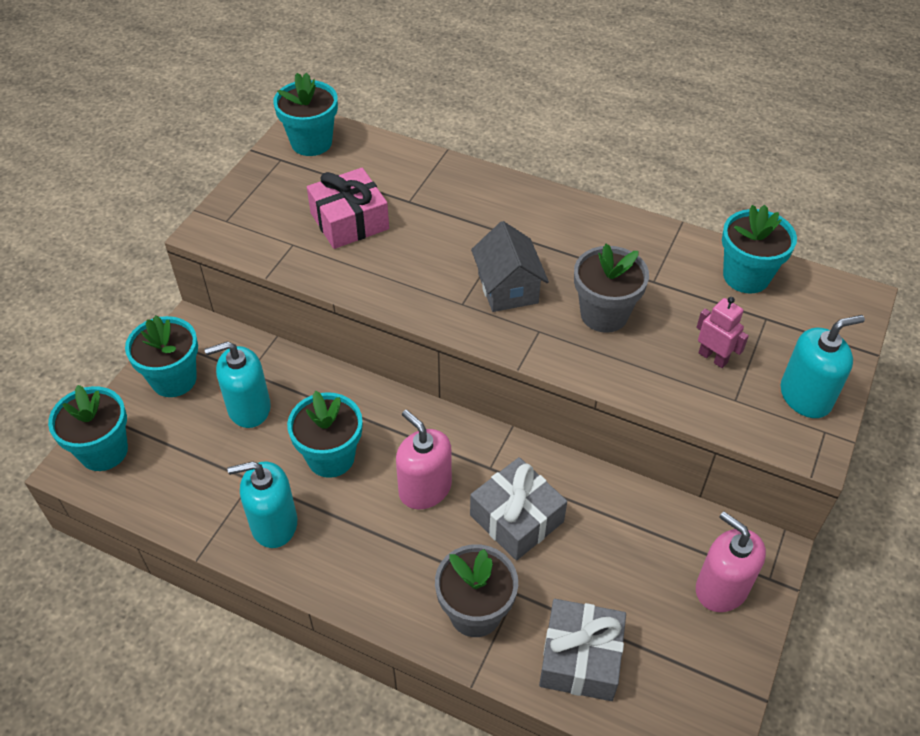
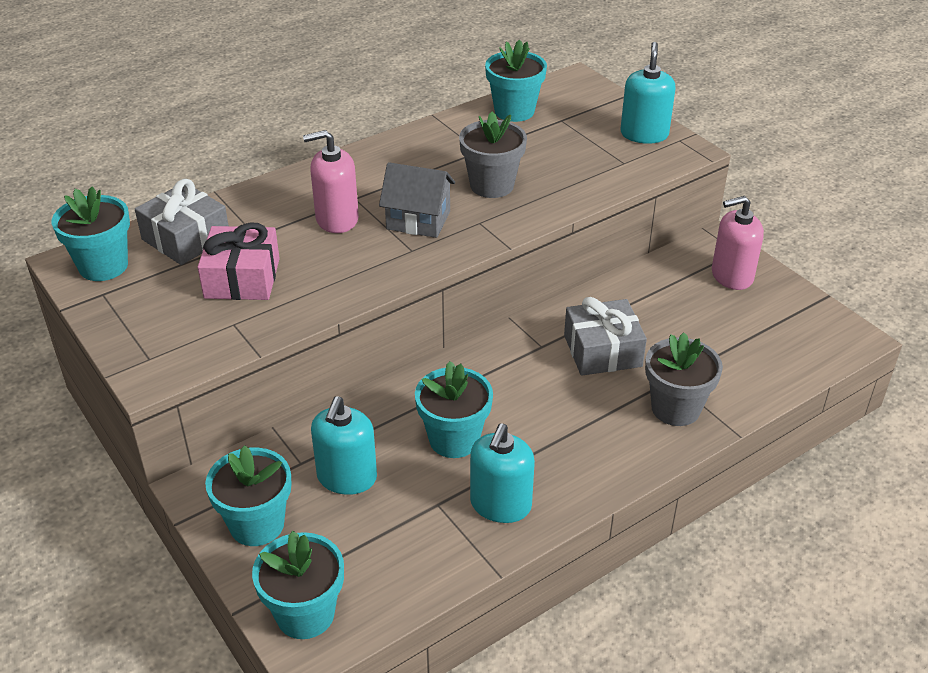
camera: 60 degrees left, 10 degrees down
pink soap dispenser [396,410,452,509] -> pink soap dispenser moved to [303,130,359,233]
grey gift [539,599,626,701] -> grey gift moved to [135,179,229,265]
pink robot [697,297,749,368] -> none

